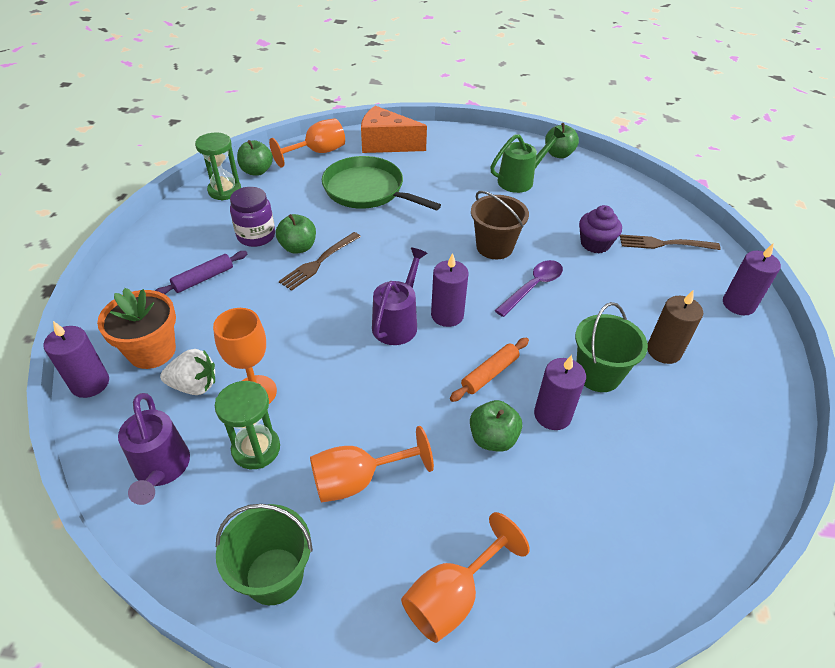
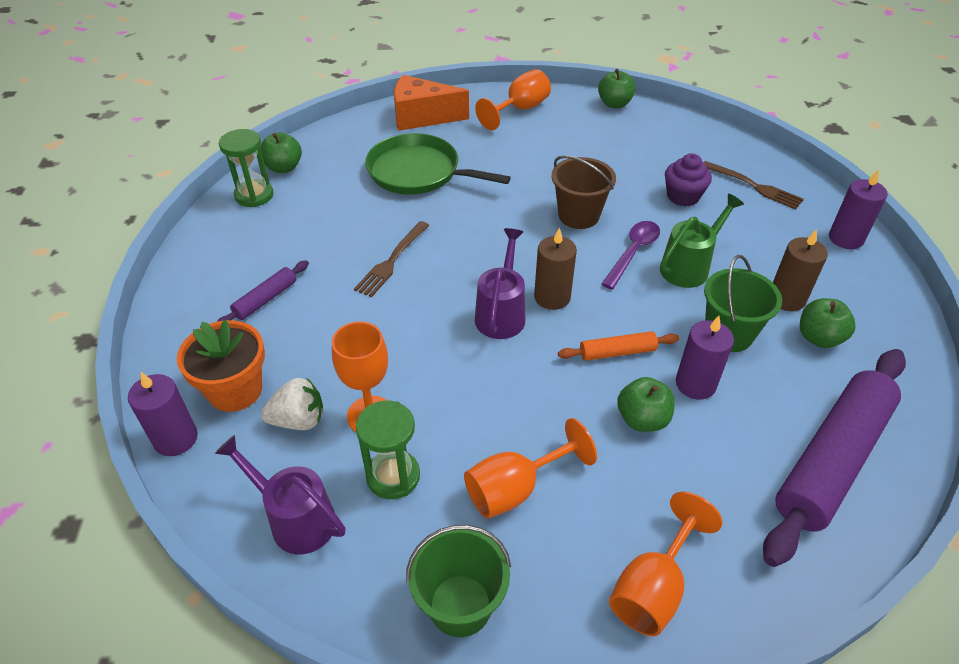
camera: 10 degrees left, 0 degrees up
purple watering can [118,393,190,505] -> purple watering can turned 150 degrees clockwise [215,435,345,554]
purple jar [230,187,275,247] -> none
orange goblet [269,118,345,168] -> orange goblet moved to [475,69,551,130]
green apple [276,214,316,254] -> green apple moved to [800,298,856,348]
purple candle [431,253,469,327] -> brown candle [534,227,577,310]
orange rolling pin [450,338,529,402] -> orange rolling pin turned 45 degrees clockwise [558,331,679,361]
green watering can [490,127,565,193] -> green watering can moved to [660,194,744,288]
brown fork [620,234,721,250] -> brown fork turned 135 degrees counterclockwise [703,161,804,209]
none -> purple rolling pin [763,349,906,567]

